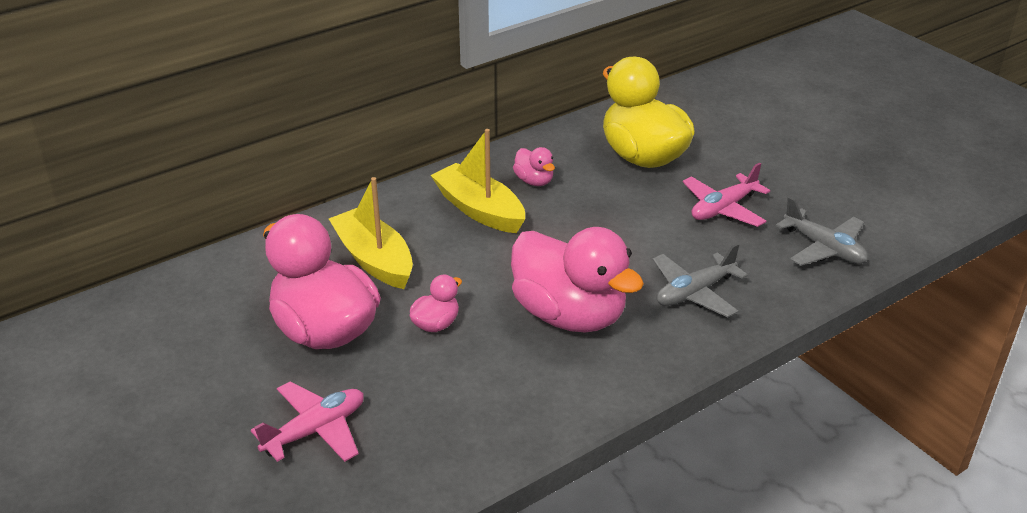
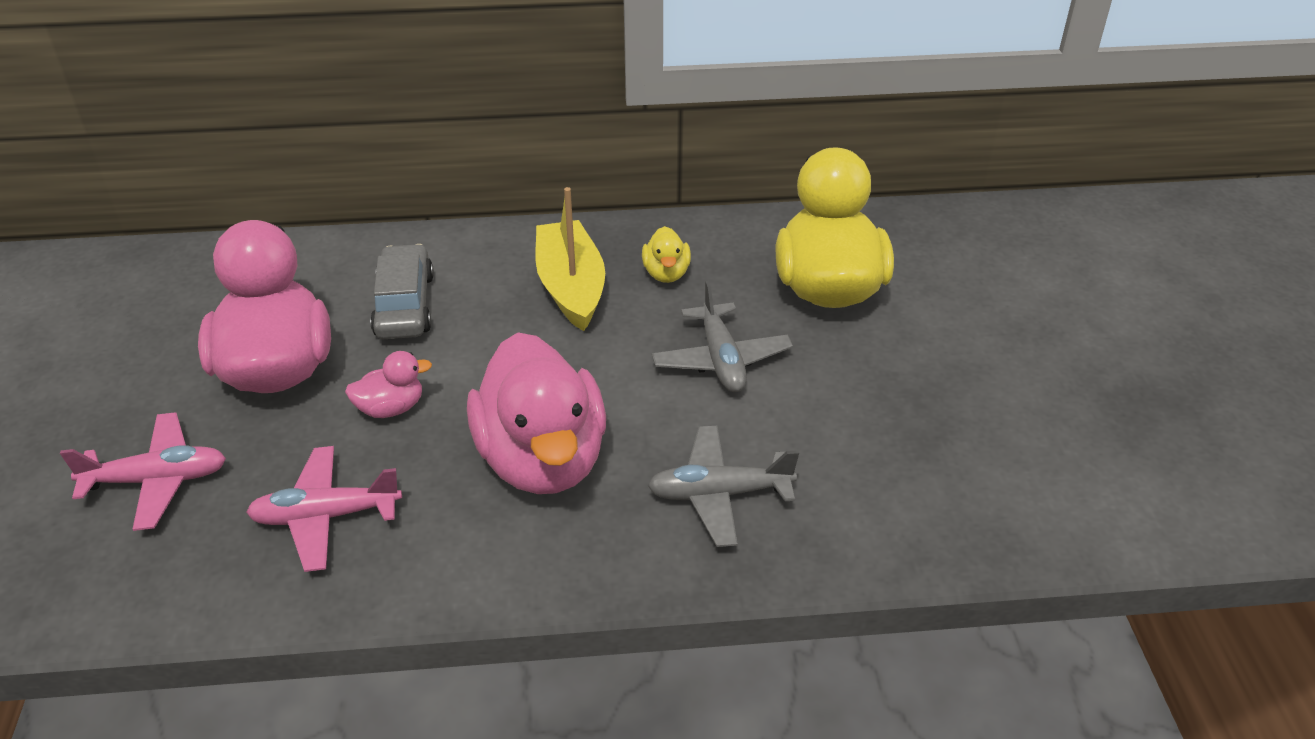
camera: 30 degrees right, 5 degrees up
yellow boat [329,177,413,289] -> grey car [370,244,434,339]
pink duck [513,147,555,186] -> yellow duck [642,226,691,283]
pink plane [683,162,770,227] -> pink plane moved to [246,446,402,572]
grey plane [776,197,868,266] -> grey plane moved to [652,281,793,392]

